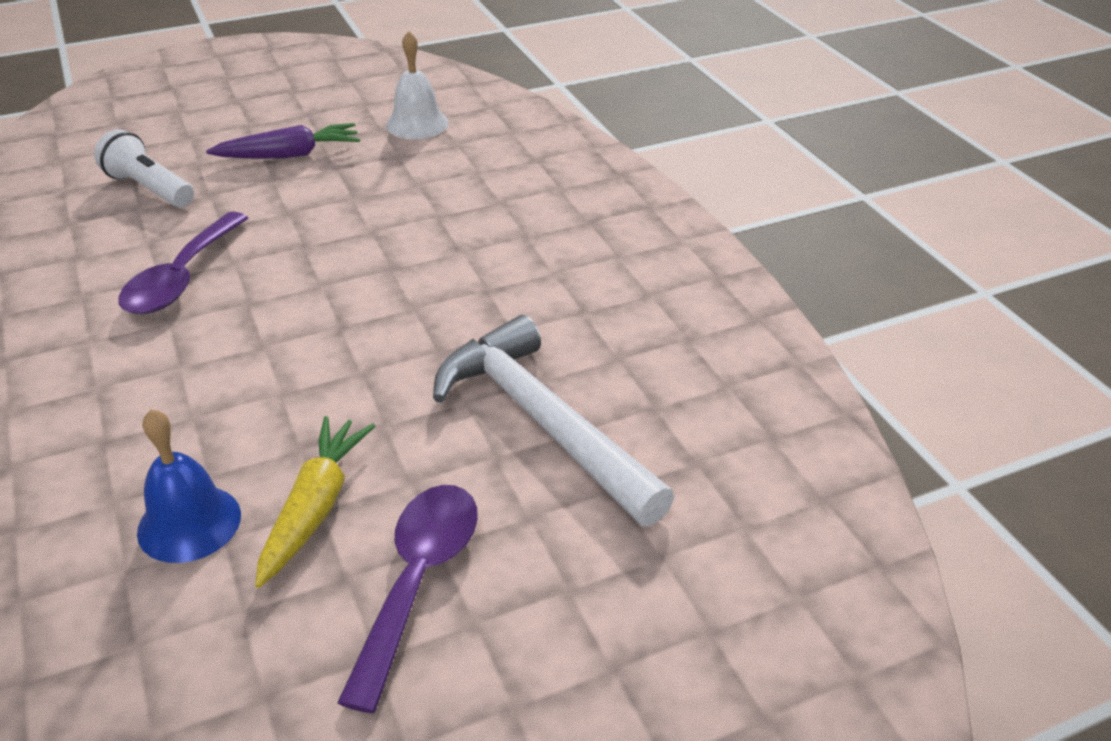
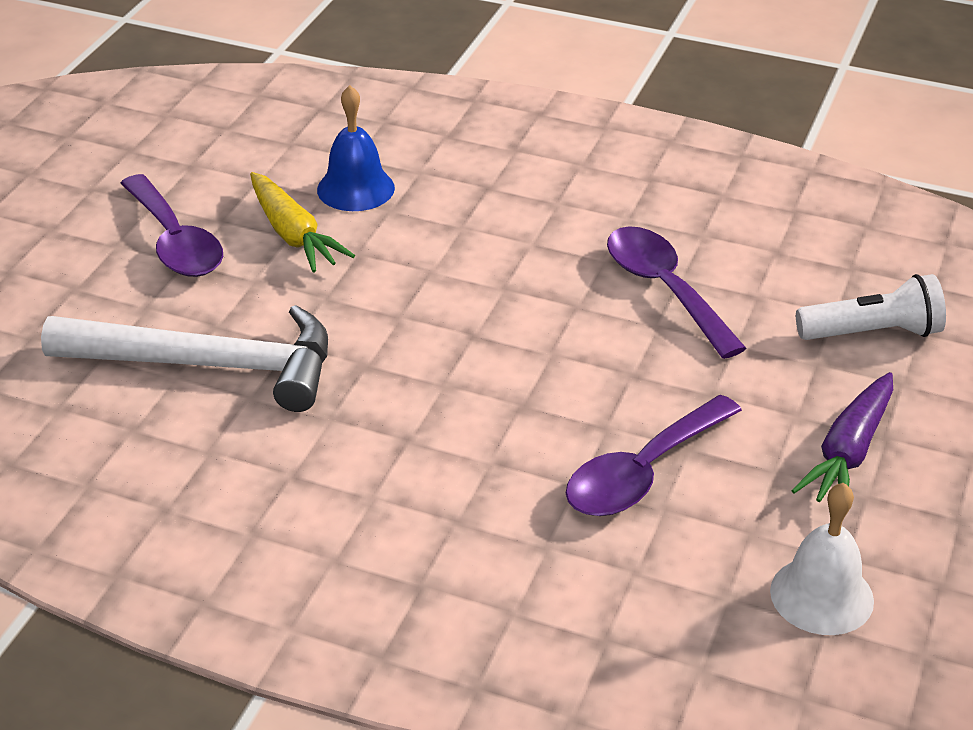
camera: 135 degrees right, 0 degrees up
none -> purple spoon [566,395,742,516]

